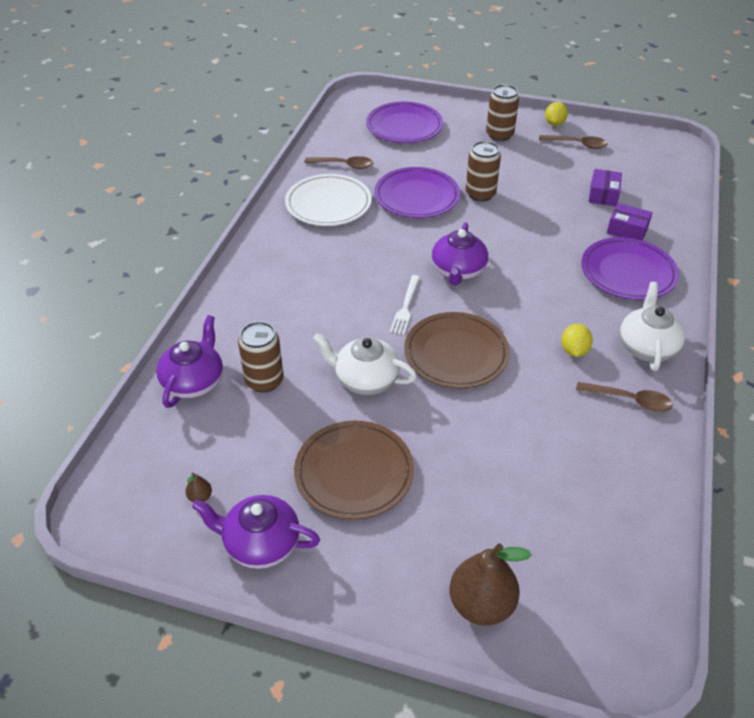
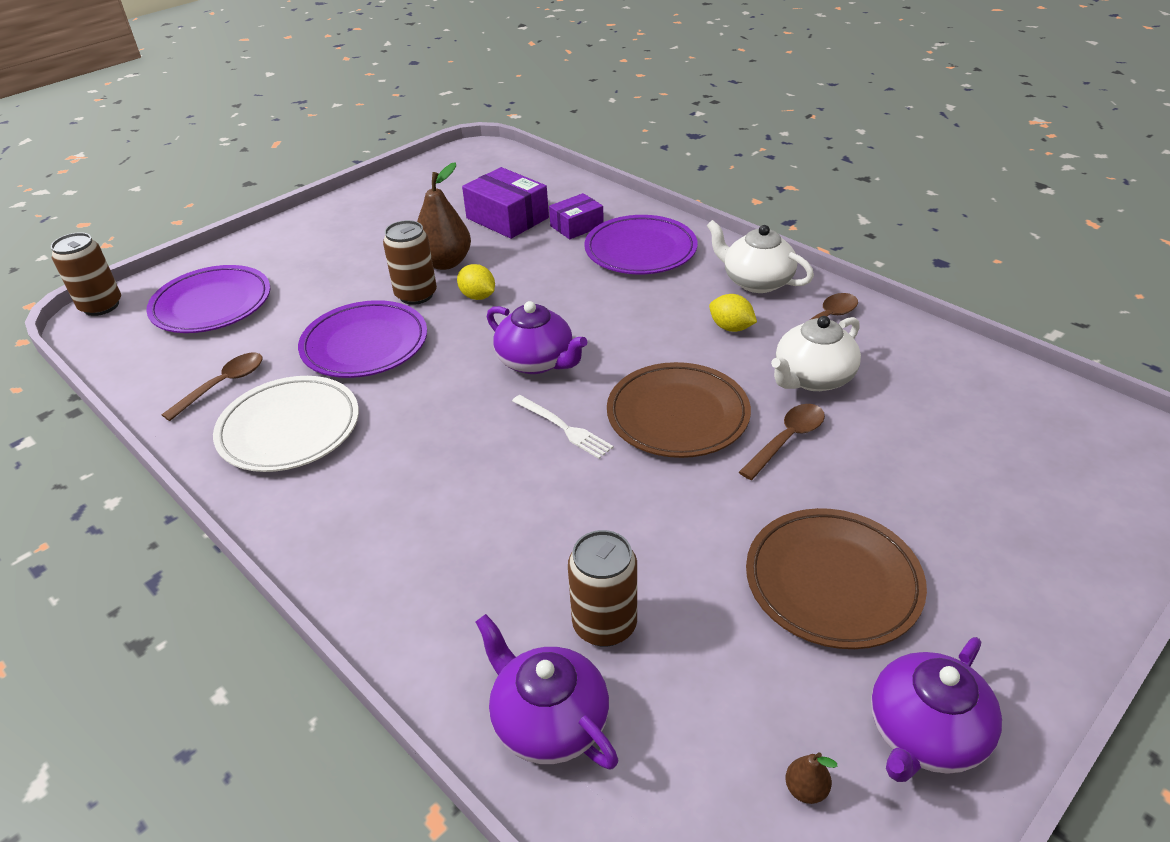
camera: 60 degrees left, 5 degrees down
white teapot [313,333,417,395] -> white teapot moved to [771,316,861,391]
brown pear [449,543,531,626] -> brown pear moved to [417,162,471,270]
brown can [486,84,519,141] -> brown can moved to [51,232,121,316]
brown spoon [539,135,607,149] -> brown spoon moved to [739,404,825,480]
yellow lemon [545,102,568,126] -> yellow lemon moved to [457,264,495,300]
purple box [589,169,622,206] -> purple box [462,167,549,239], size x1.58

